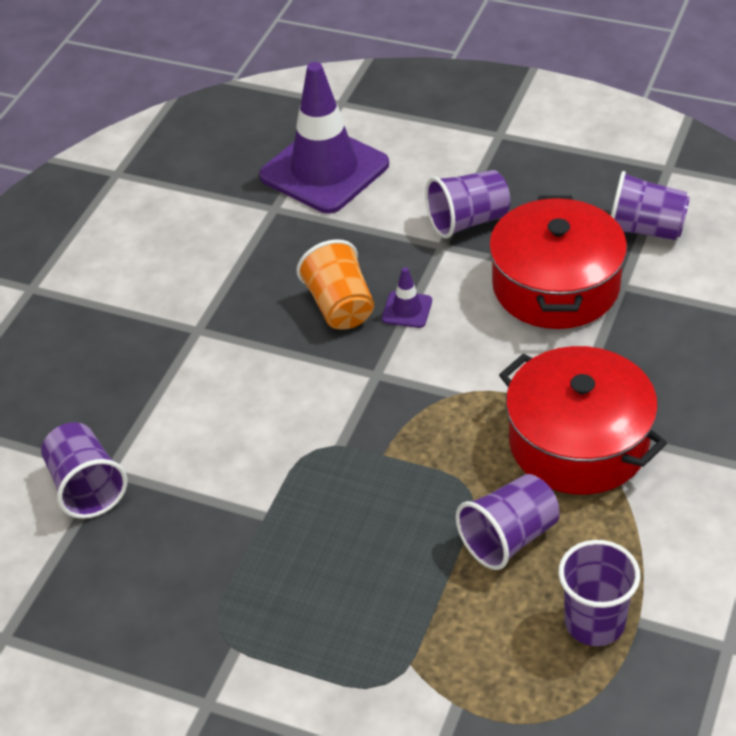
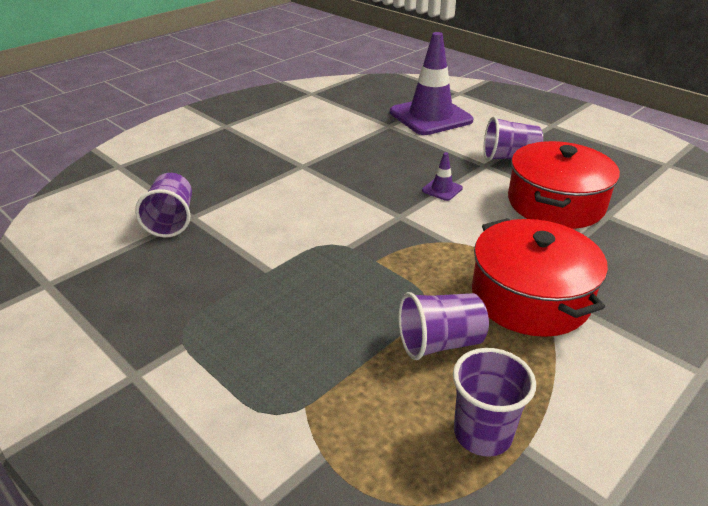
camera: 20 degrees right, 10 degrees down
orange cup [297,239,374,329] -> none
purple cup [611,171,690,240] -> none

